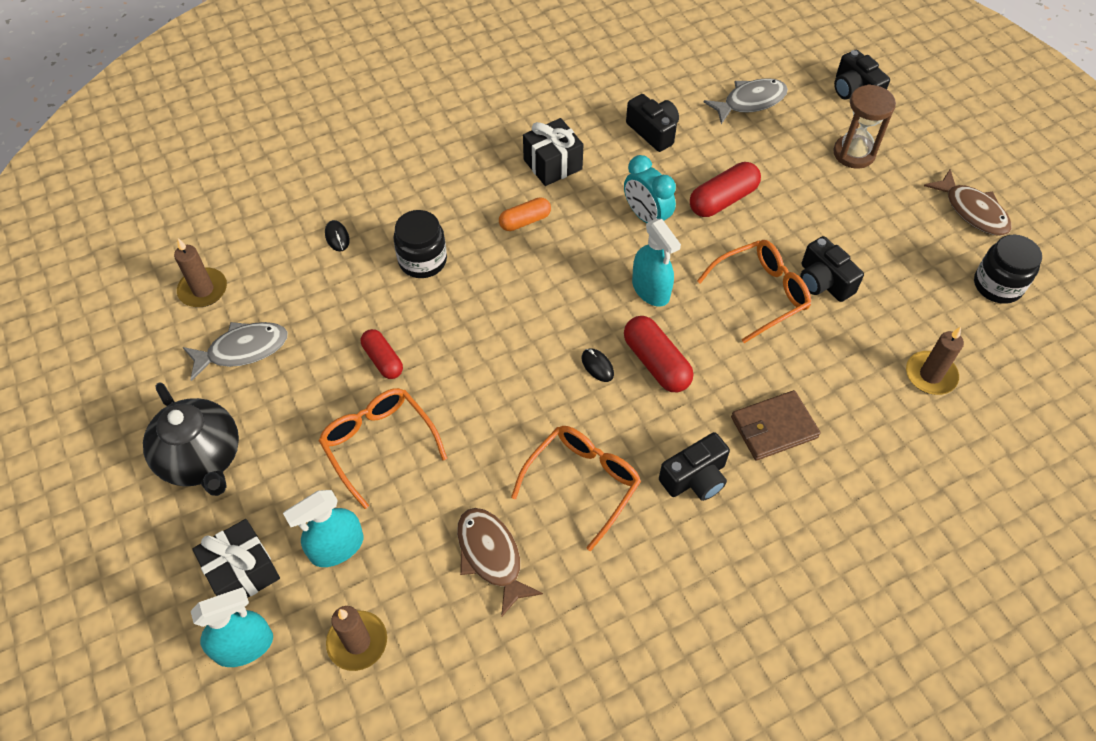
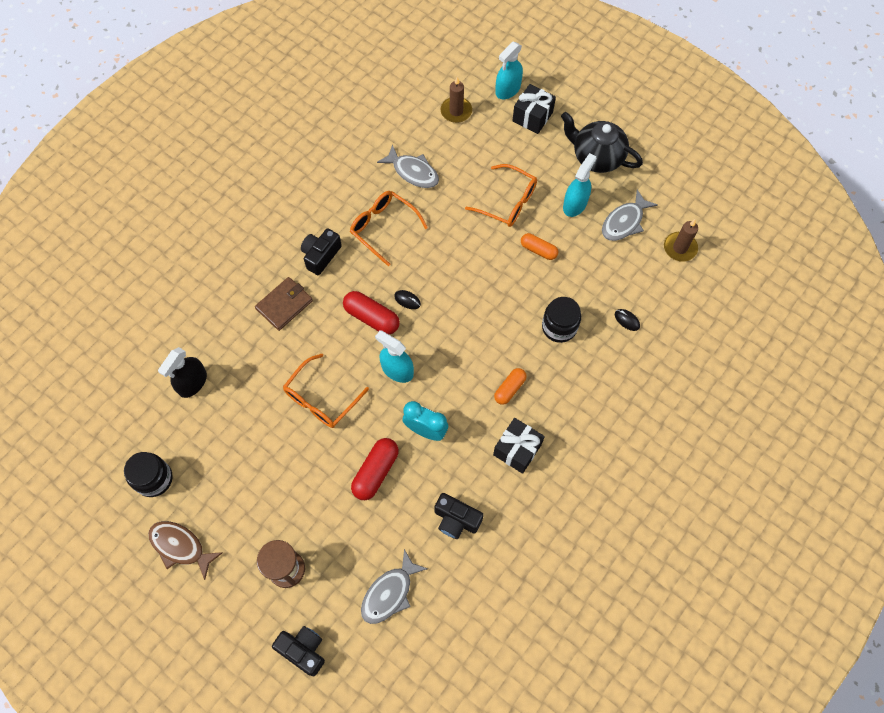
camera: 155 degrees right, 10 degrees up
turquoise spray bottle [283,490,364,567] -> turquoise spray bottle moved to [563,153,597,217]
red capsule [361,329,403,379] -> orange capsule [521,233,558,260]
brown fish [457,508,543,617] -> grey fish [377,144,439,188]
orange glasses [511,426,641,551] -> orange glasses turned 120 degrees clockwise [350,191,428,266]
black camera [800,236,864,302] -> none
brown candle [906,327,964,395] -> black spray bottle [158,347,207,398]

